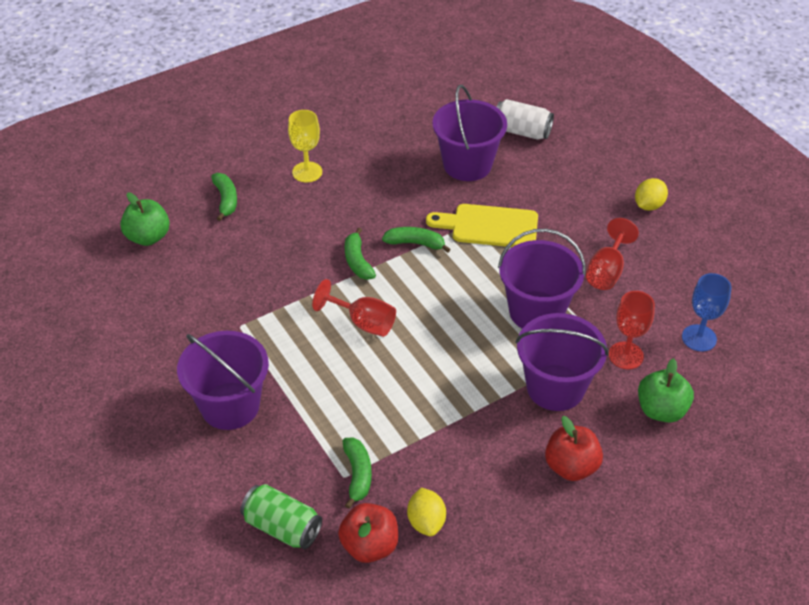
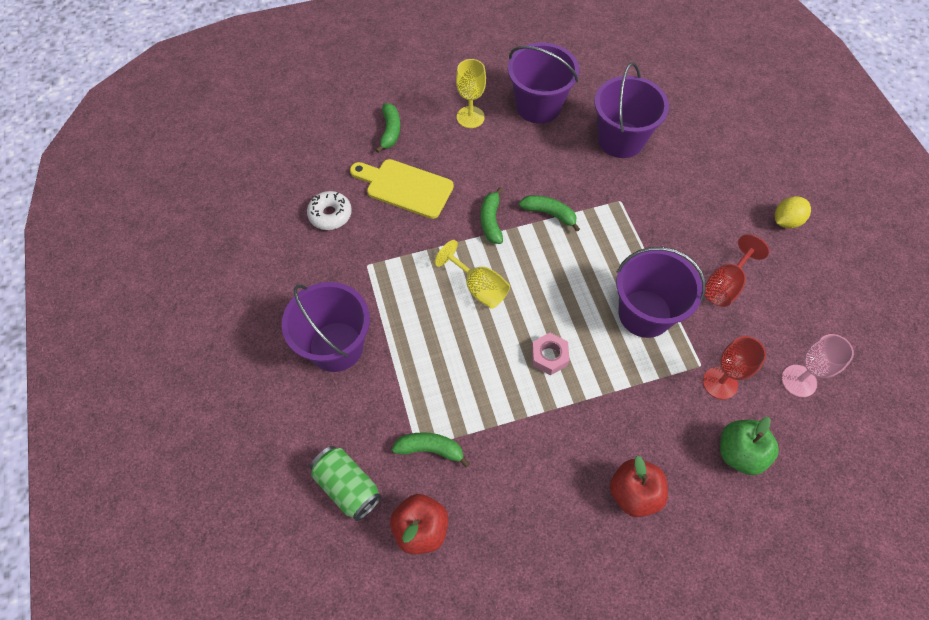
camera: 15 degrees right, 15 degrees up
green apple [120,192,170,246] -> none
red goblet [312,279,396,337] -> yellow goblet [435,240,510,309]
green banana [343,438,372,509] -> green banana turned 90 degrees counterclockwise [392,432,470,467]
yellow lemon [407,487,446,536] -> none
yellow cutting board [426,204,538,247] -> yellow cutting board moved to [350,159,454,219]
white can [496,99,554,140] -> none
purple bucket [516,313,609,411] -> purple bucket moved to [508,42,580,124]
blue goblet [682,273,731,352] -> pink goblet [782,334,854,397]
none -> white donut [307,191,352,230]
none -> pink nut [532,333,569,375]

